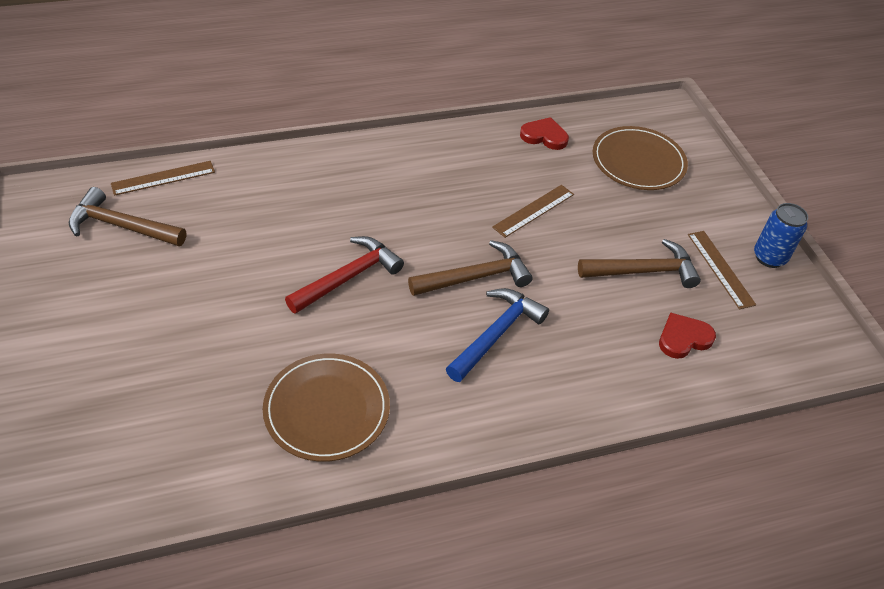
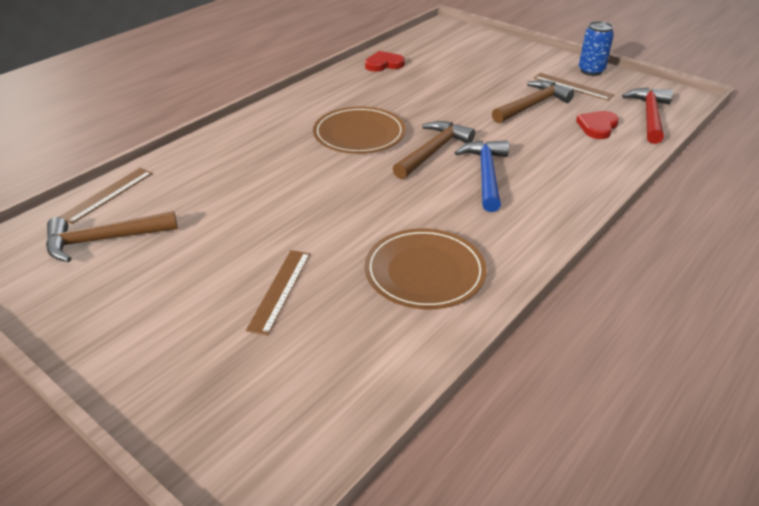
camera: 30 degrees left, 10 degrees down
red hammer [285,236,404,314] -> red hammer moved to [622,88,673,144]
brown ruler [492,185,574,238] -> brown ruler moved to [246,250,310,335]
brown plate [592,126,688,190] -> brown plate moved to [313,106,406,154]

